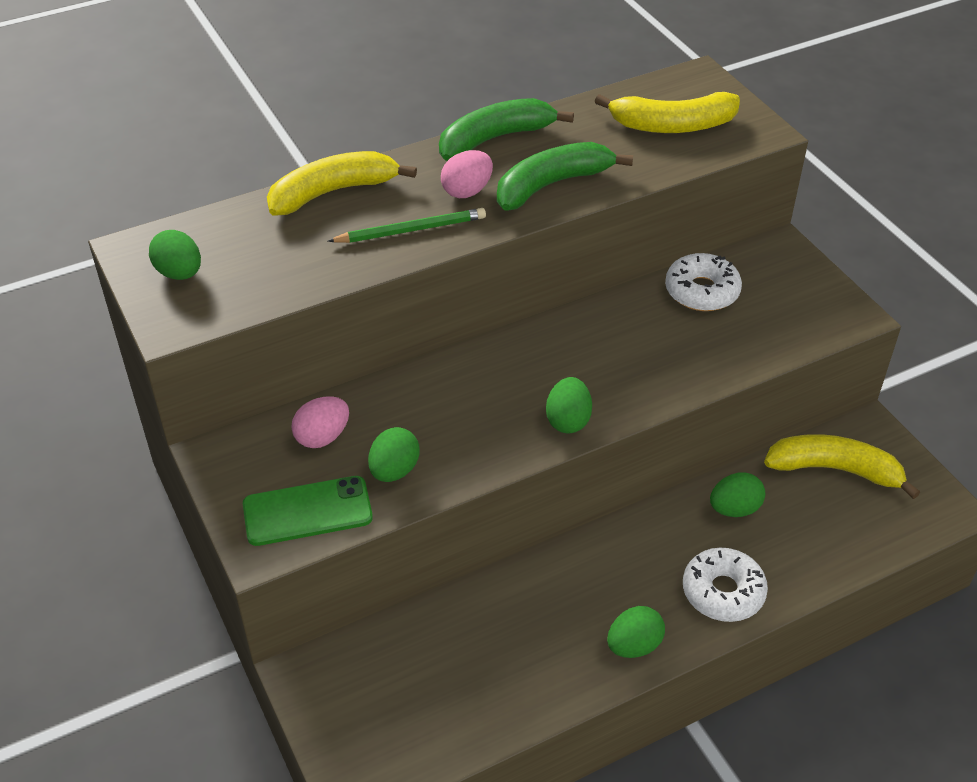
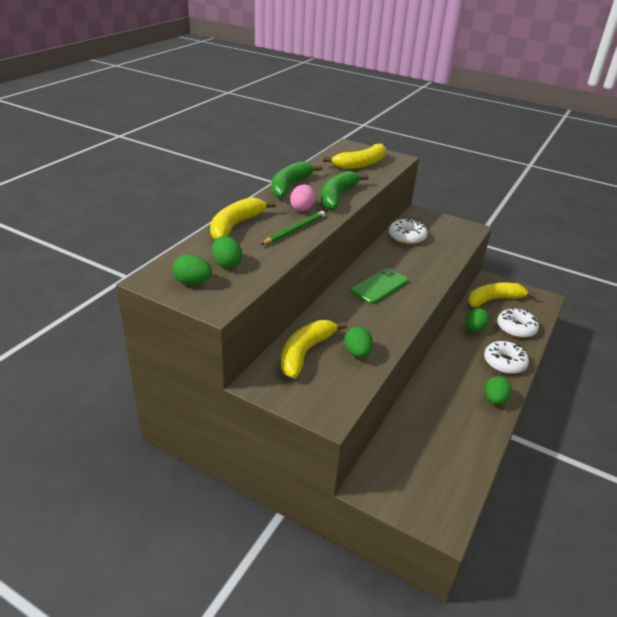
camera: 35 degrees left, 10 degrees down
green phone [243,476,373,546] -> green phone moved to [351,268,408,304]
pink egg [291,396,349,448] -> yellow banana [281,320,348,379]
green egg [546,377,592,433] -> green egg moved to [212,236,242,268]
none -> white donut [497,308,539,338]

